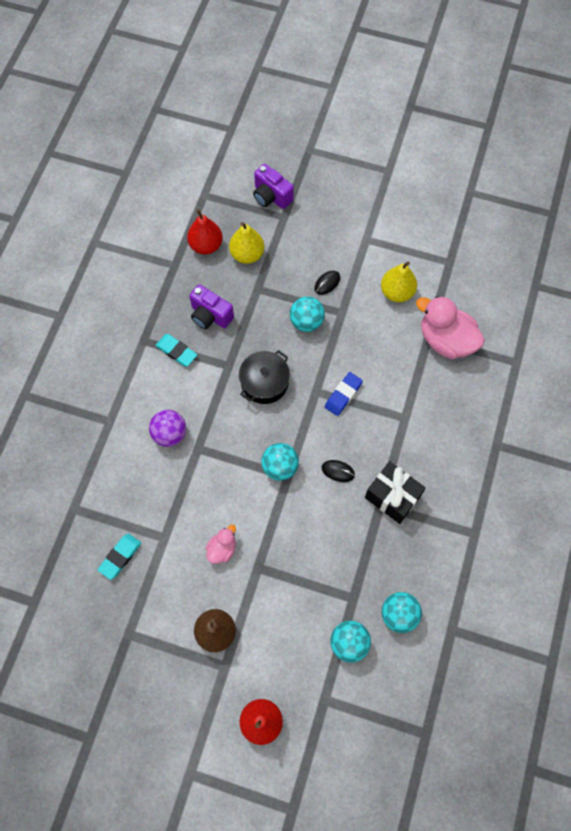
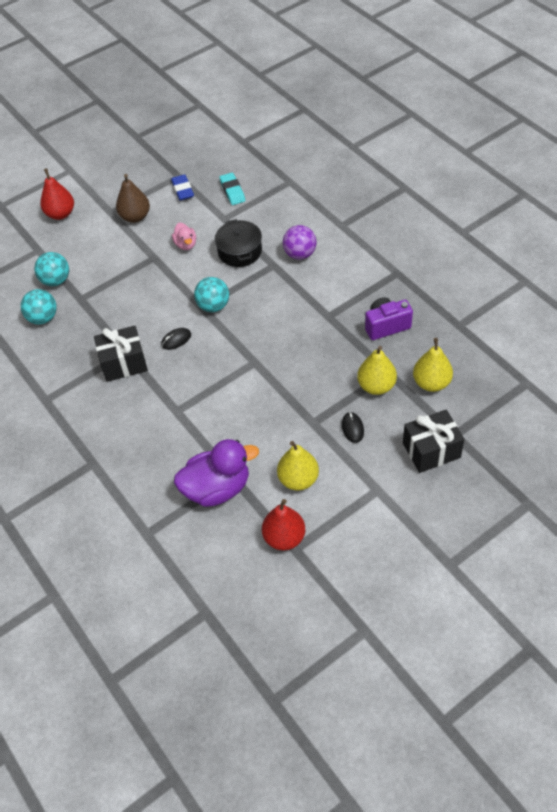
camera: 130 degrees right, 15 degrees down
turquoise eraser [155,334,197,367] -> none
red pear [187,209,223,254] -> red pear moved to [262,499,305,550]
black pot [239,350,290,404] -> black pot moved to [215,219,262,267]
purple camera [253,164,294,209] -> none
turquoise ball [290,296,325,332] -> none
blue eraser [325,372,363,416] -> blue eraser moved to [171,174,194,201]
pink duck [416,296,485,359] -> purple duck [174,439,259,507]
none -> yellow pear [357,346,397,395]
none -> black gift [403,410,465,473]

